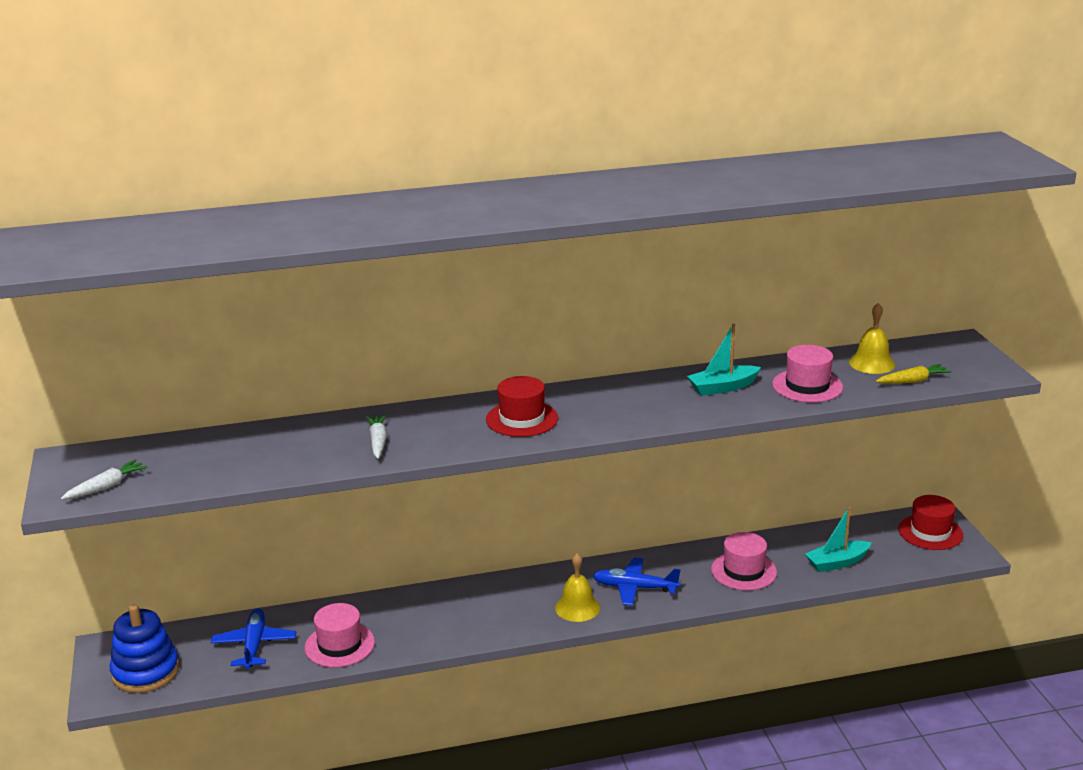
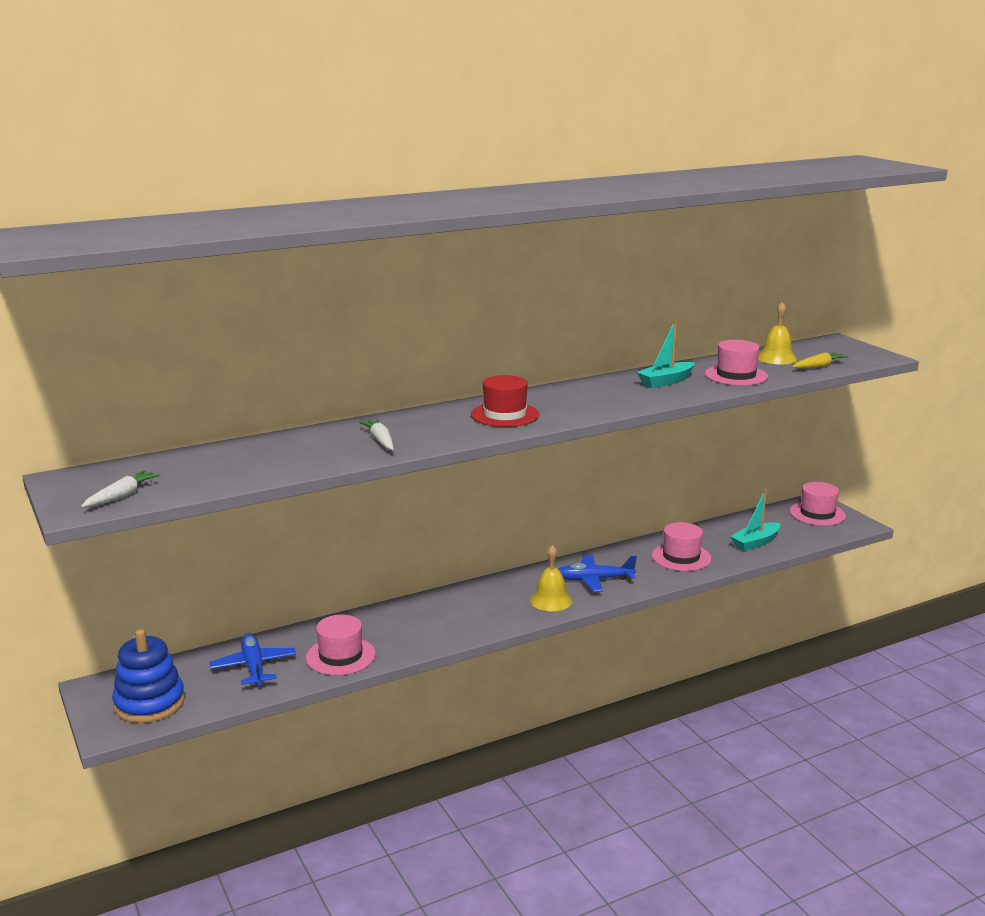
camera: 15 degrees left, 5 degrees down
red hat [899,495,963,550] -> pink hat [790,482,846,526]

